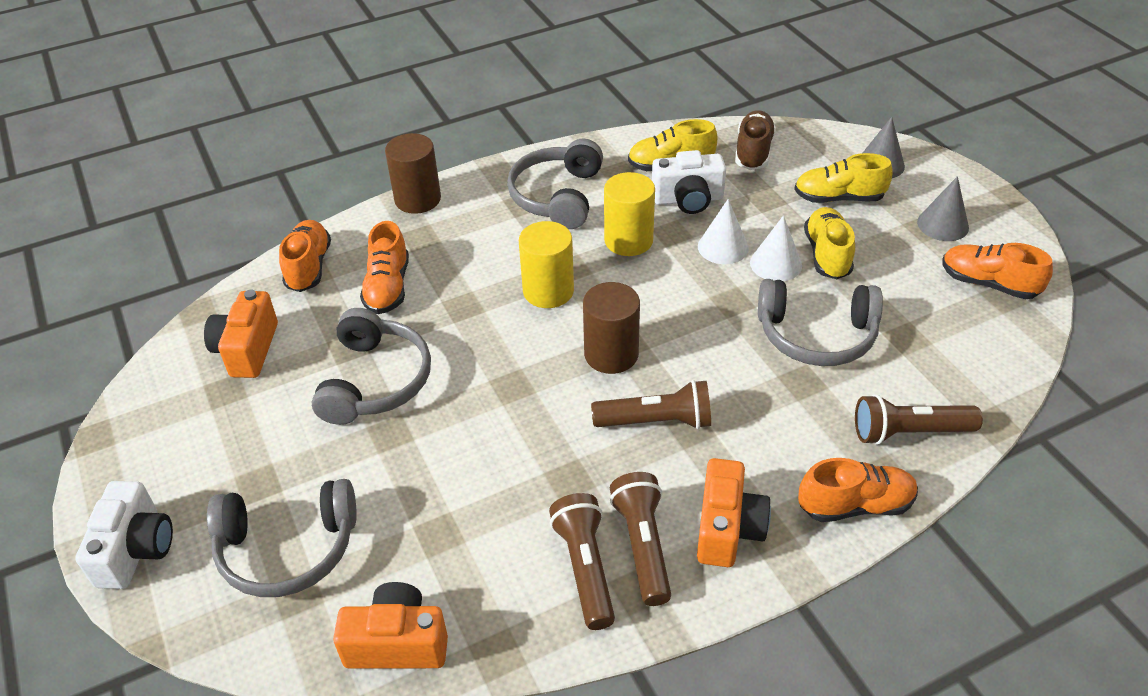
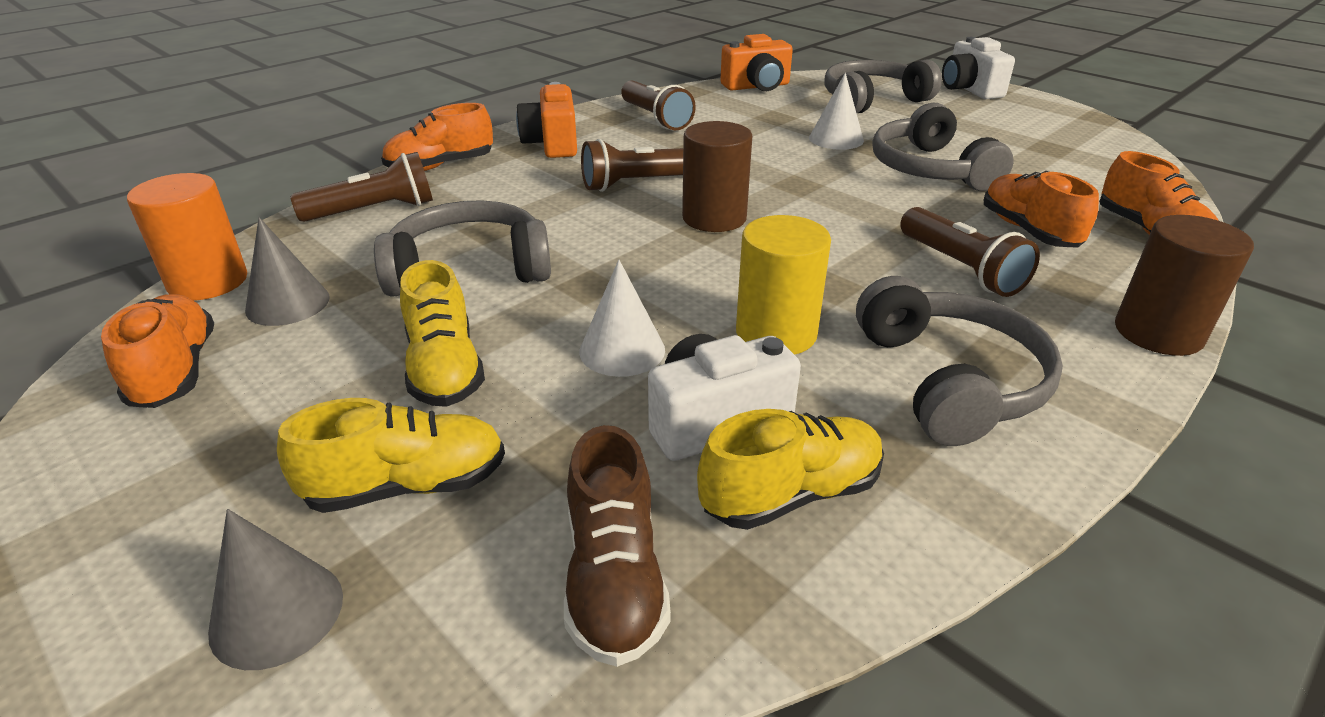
camera: 160 degrees right, 10 degrees down
orange camera [204,289,278,378] -> none
yellow cylinder [519,221,574,308] -> none
brown flashlight [610,472,671,606] -> brown flashlight moved to [900,207,1040,297]
white cone [750,215,802,281] -> white cone moved to [809,73,864,150]
grey cone [917,176,969,241] -> grey cone moved to [245,217,330,326]
orange shoe [942,243,1053,299] -> orange shoe turned 120 degrees counterclockwise [101,294,215,408]
none -> orange cylinder [127,173,247,301]

